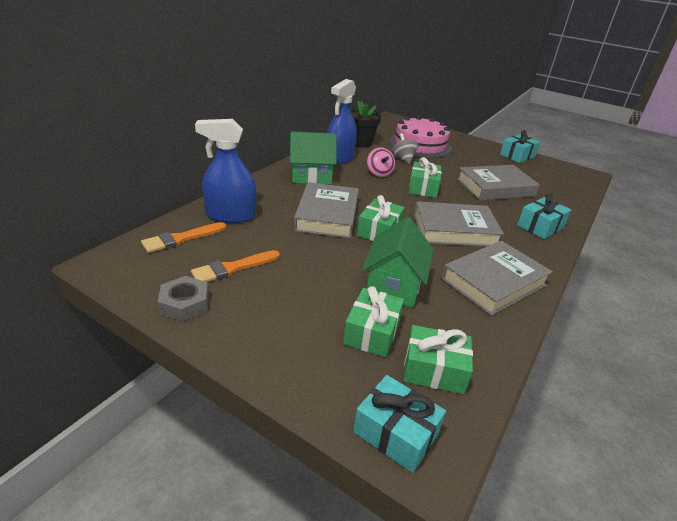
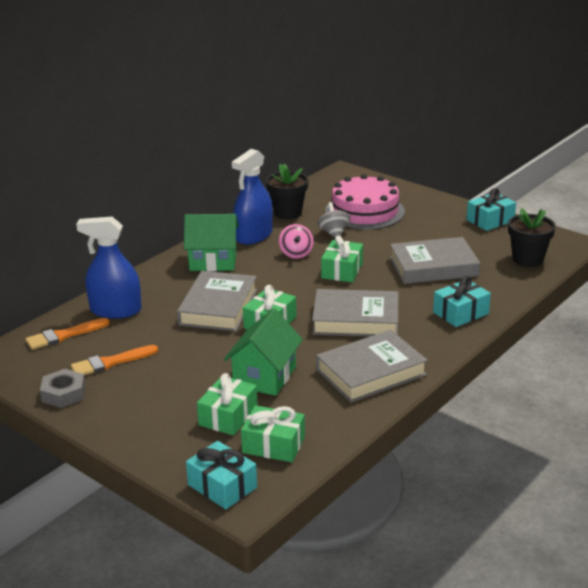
camera: 10 degrees right, 5 degrees down
none -> black flower pot [508,208,556,267]

